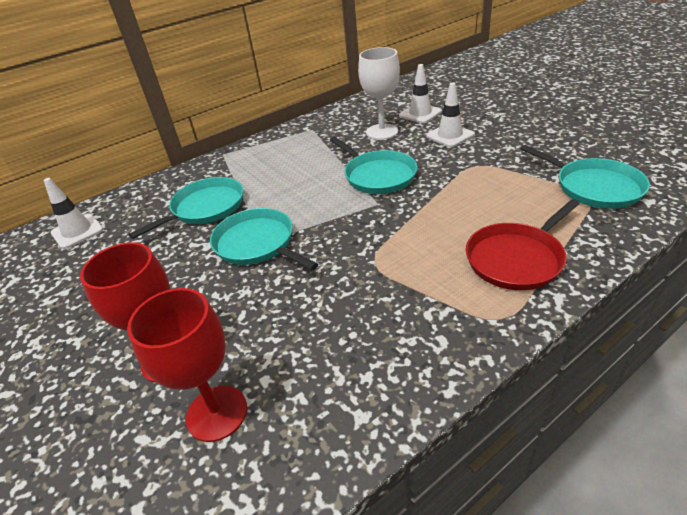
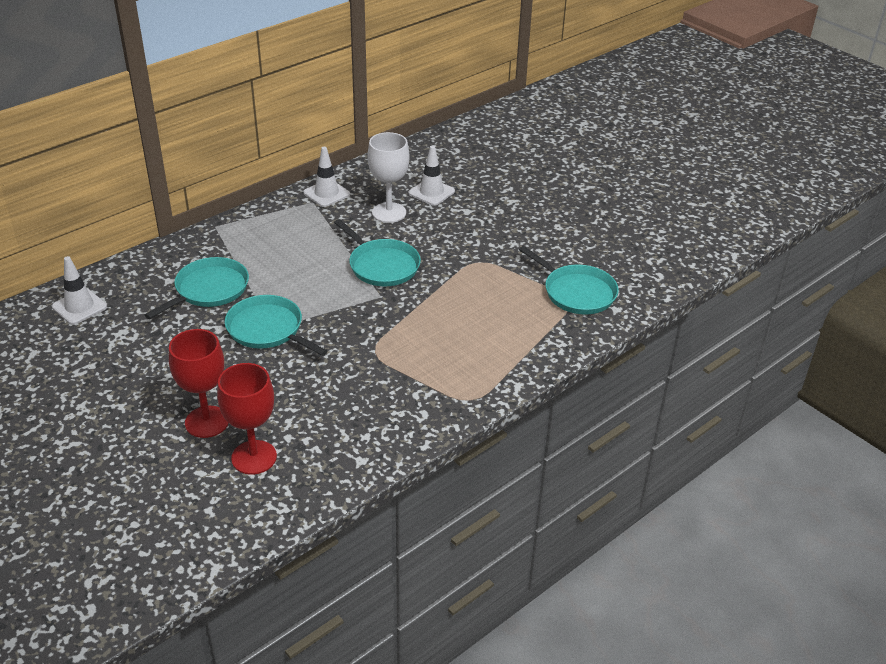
camera: 10 degrees left, 0 degrees up
white traffic cone [426,82,474,147] -> white traffic cone moved to [303,147,350,207]
red pan [466,199,580,290] -> none

